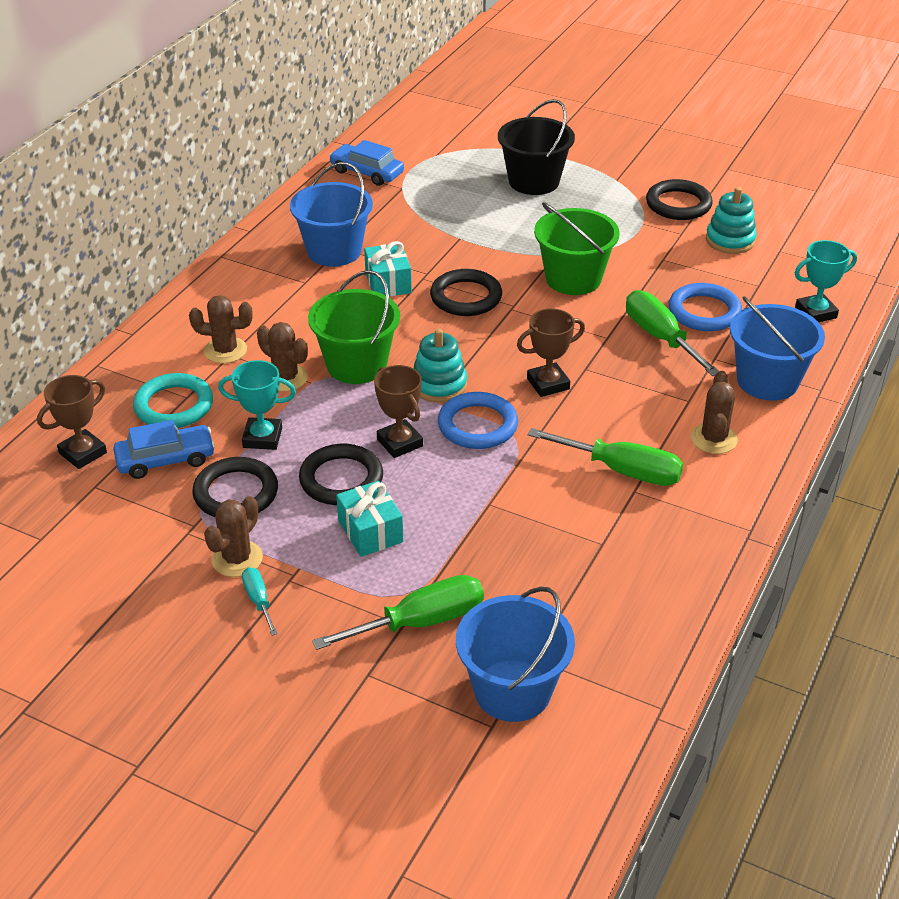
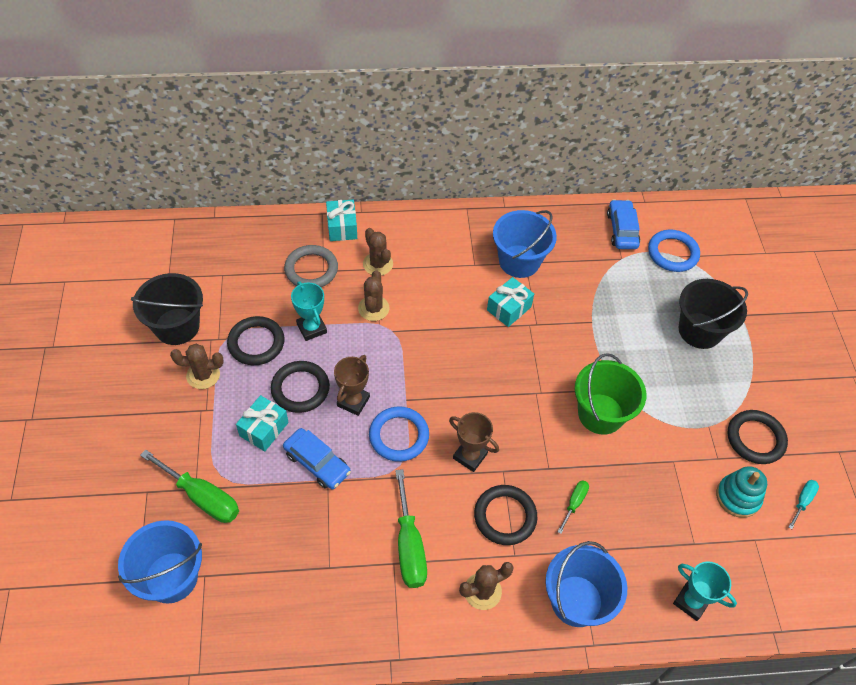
camera: 55 degrees right, 15 degrees up
brown trophy [37,375,107,469] -> none
blue car [113,420,215,479] -> blue car moved to [283,428,351,489]
turquoise ring [133,373,213,428] -> grey ring [284,245,338,287]
turquoise screwdriver [242,567,278,636] -> turquoise screwdriver moved to [788,480,819,529]
green bucket [308,270,400,384] -> none
turquoise stacking toy [414,329,467,403] -> none
black ring [430,269,502,316] -> black ring moved to [474,485,537,545]
green screwdriver [626,290,719,376] -> green screwdriver [558,480,589,534], size x0.52
blue ring [668,283,742,331] -> blue ring moved to [648,229,700,272]
none -> black bucket [131,273,203,345]
none -> turquoise gift [326,200,357,241]

